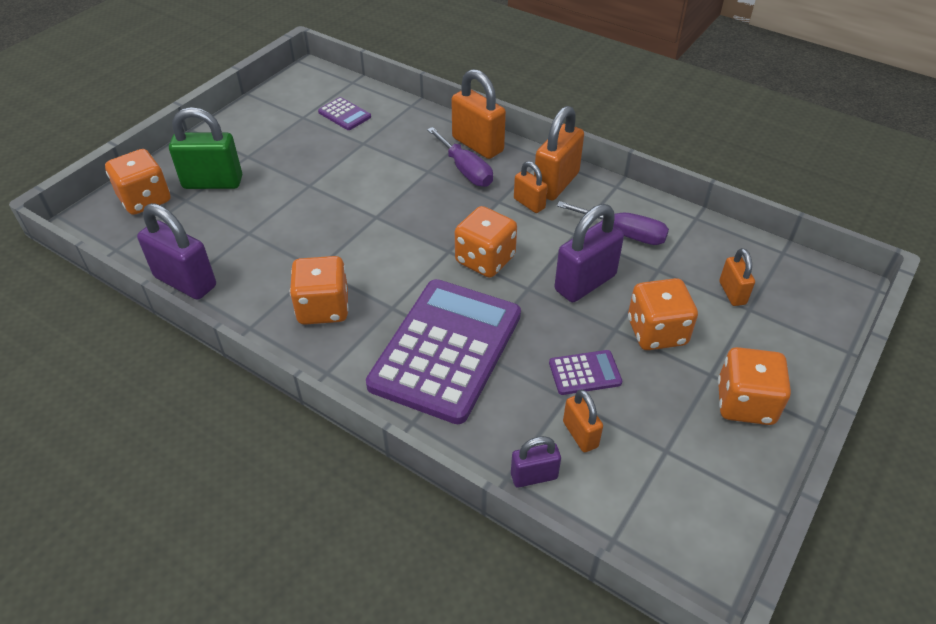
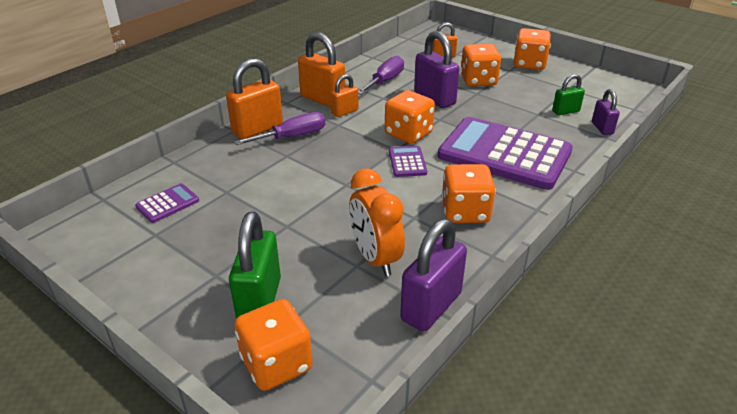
camera: 85 degrees left, 10 degrees down
purple calculator [549,350,622,395] -> purple calculator moved to [389,146,427,177]
orange padlock [563,389,603,452] -> green padlock [552,74,585,115]
none -> orange clock [349,168,405,276]

